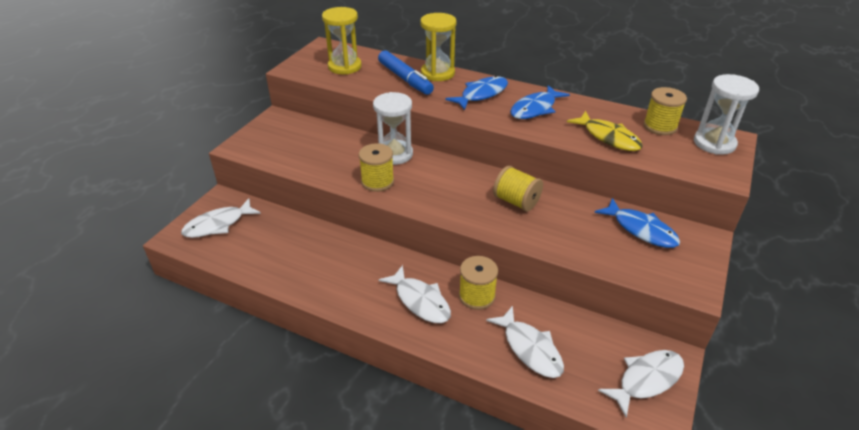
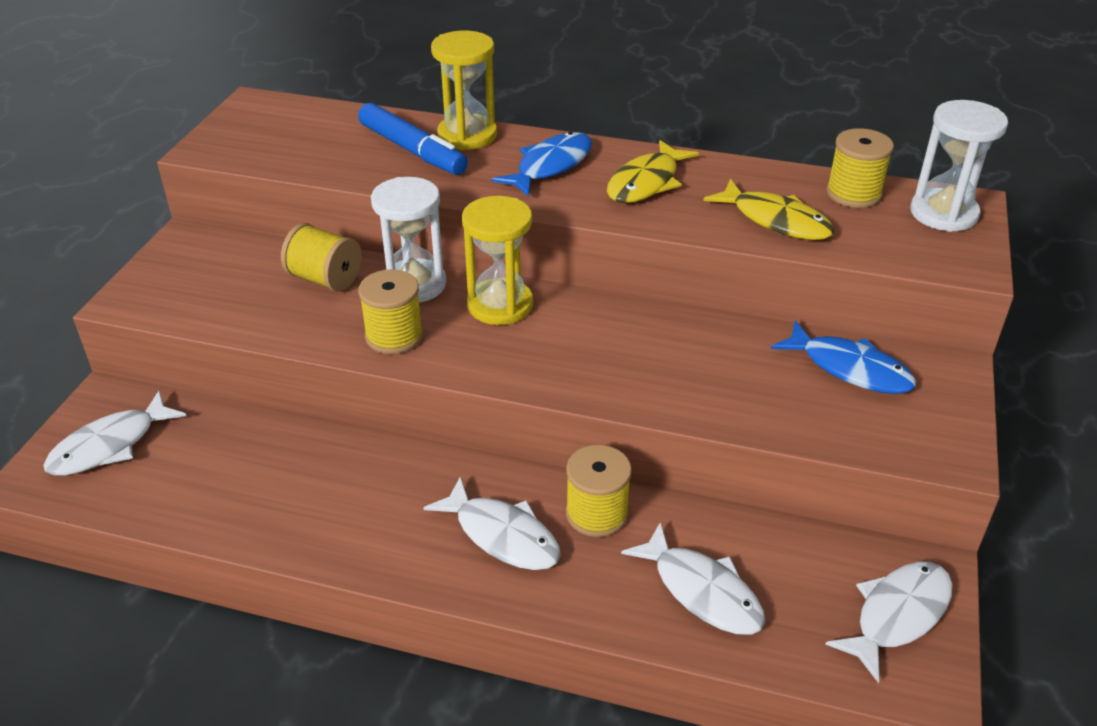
camera: 10 degrees left, 0 degrees up
yellow hourglass [322,7,362,74] -> yellow hourglass moved to [462,196,533,325]
yellow spool [493,166,543,212] -> yellow spool moved to [281,223,362,292]
blue fish [510,85,570,119] -> yellow fish [607,140,699,203]

